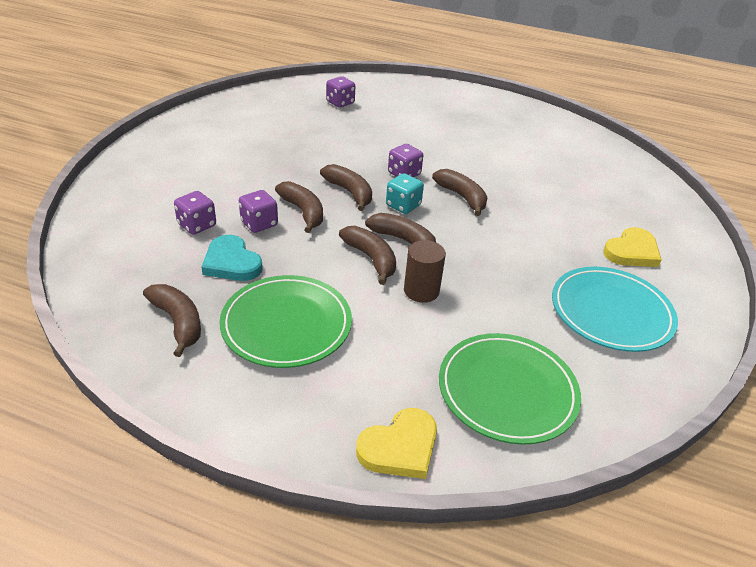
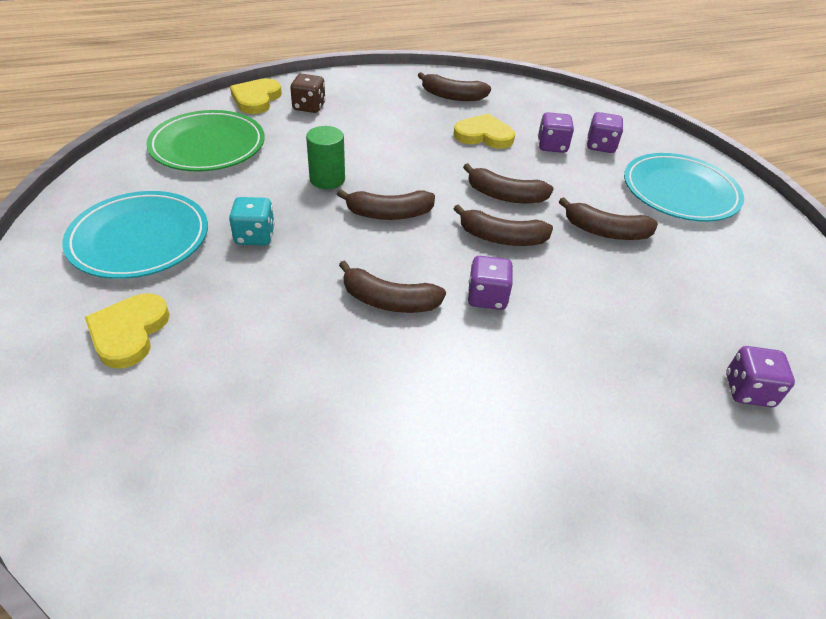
camera: 140 degrees right, 5 degrees up
turquoise heart [201,235,262,281] -> yellow heart [454,113,515,149]
green plate [219,275,352,368] -> none
purple dice [239,190,278,233] -> purple dice moved to [587,112,623,153]
brown banana [339,226,396,285] -> brown banana moved to [559,197,658,240]
turquoise dice [386,173,424,214] -> turquoise dice moved to [229,197,275,246]
brown cylinder [404,240,446,303] -> green cylinder [306,126,345,189]
none -> brown dice [290,74,326,113]
none -> turquoise plate [624,153,744,222]

